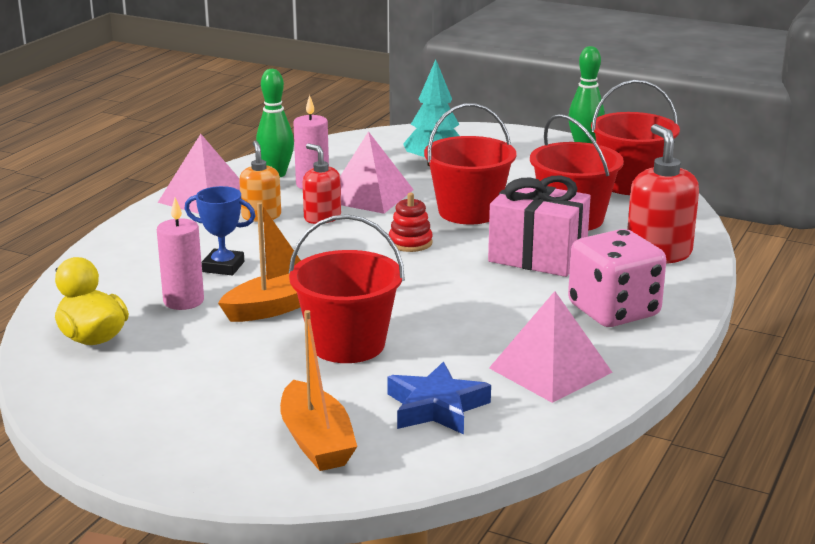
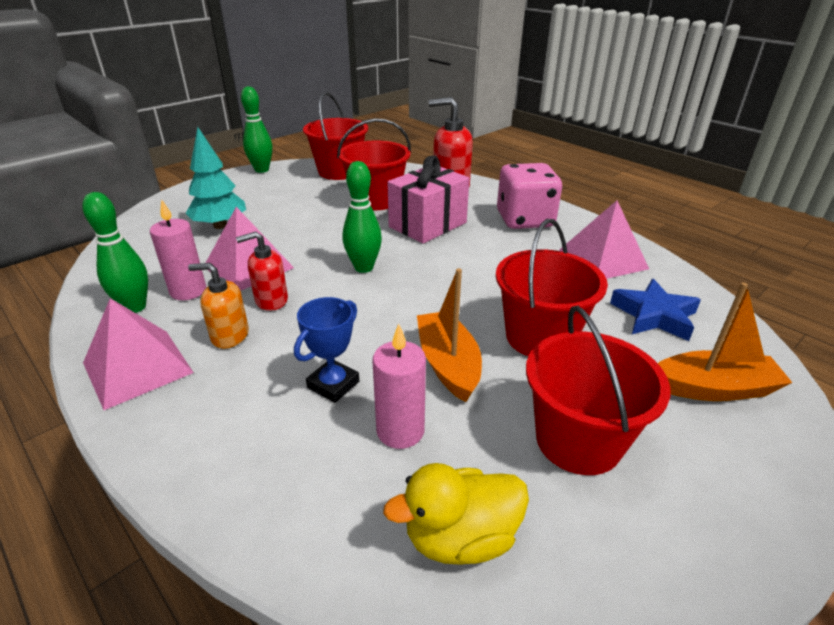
camera: 70 degrees left, 10 degrees up
red stacking toy [389,193,433,252] -> green bowling pin [343,161,382,273]
red bucket [424,103,516,224] -> red bucket moved to [526,306,670,475]

